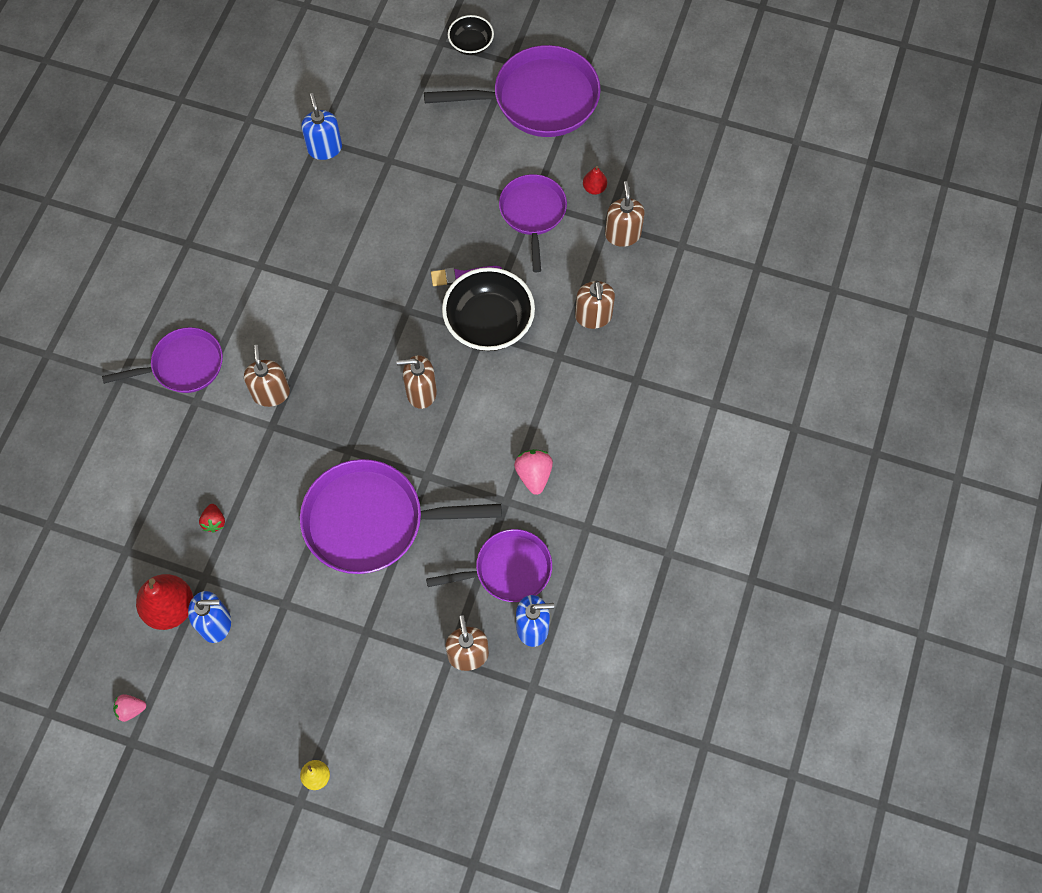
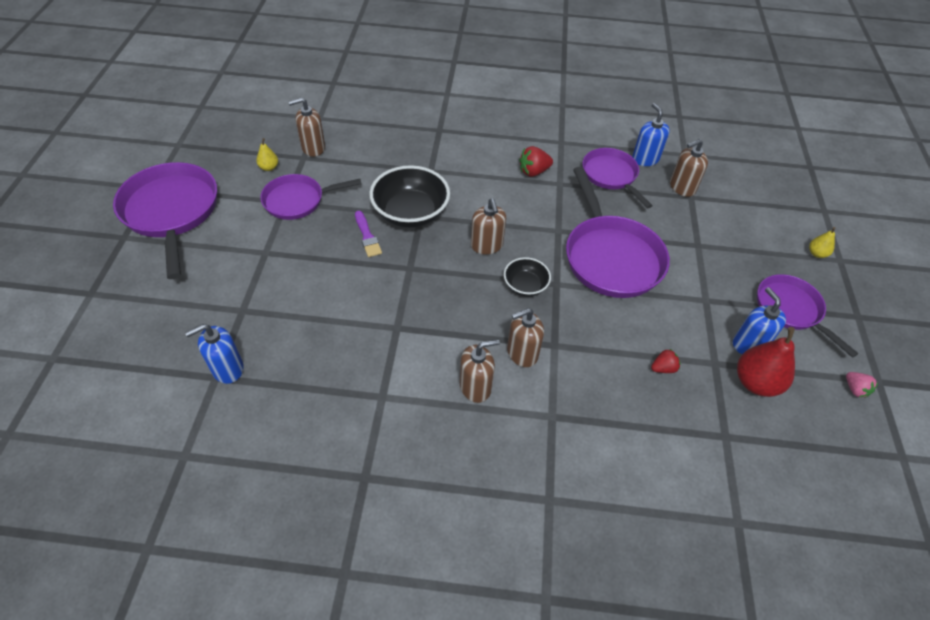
camera: 105 degrees left, 15 degrees down
purple pan [102,327,223,393] -> purple pan moved to [757,274,859,358]
black bowl [448,15,494,55] -> black bowl moved to [504,257,551,297]
pink strawberry [514,449,553,495] -> red strawberry [519,146,553,177]
brown soap dispenser [575,281,615,329] -> brown soap dispenser moved to [460,339,500,403]
red pear [583,166,607,195] -> yellow pear [256,138,278,171]

